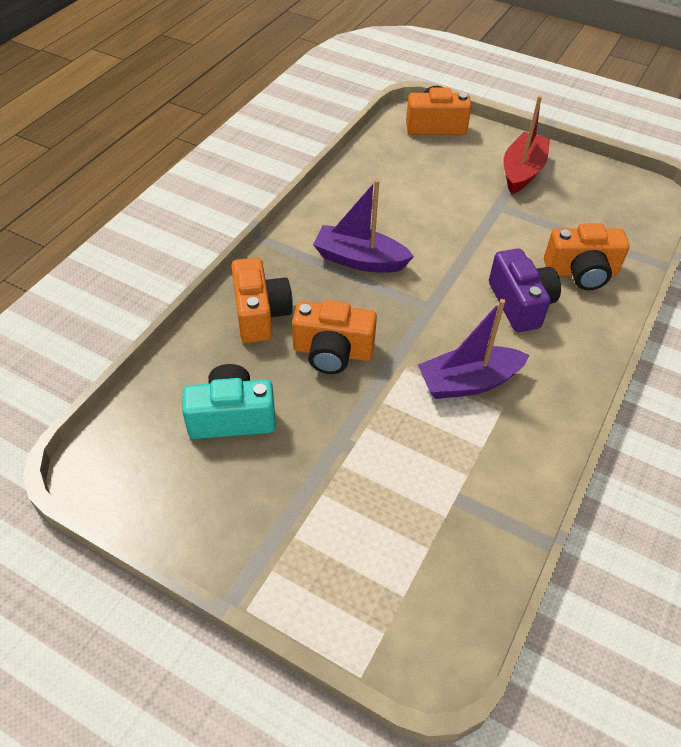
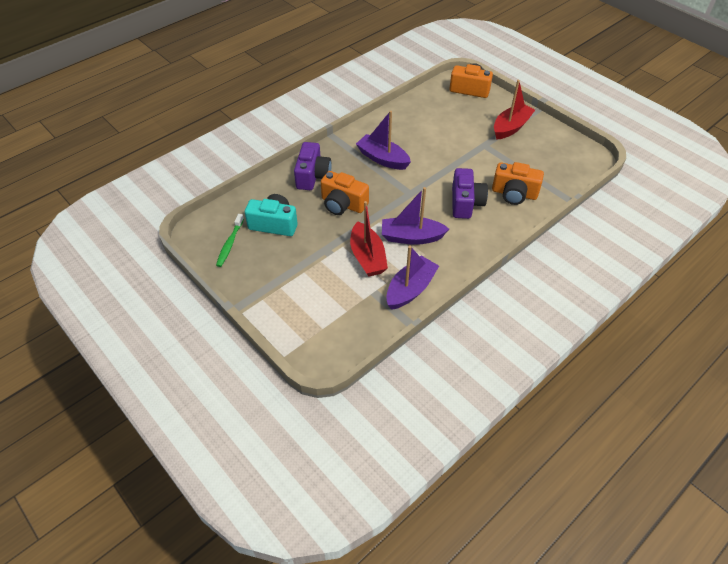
camera: 20 degrees right, 0 degrees up
orange camera [231,257,293,343] -> purple camera [294,142,331,190]
none -> green toothbrush [216,214,244,267]
none -> red boat [350,201,388,277]
none -> purple boat [386,246,439,310]

